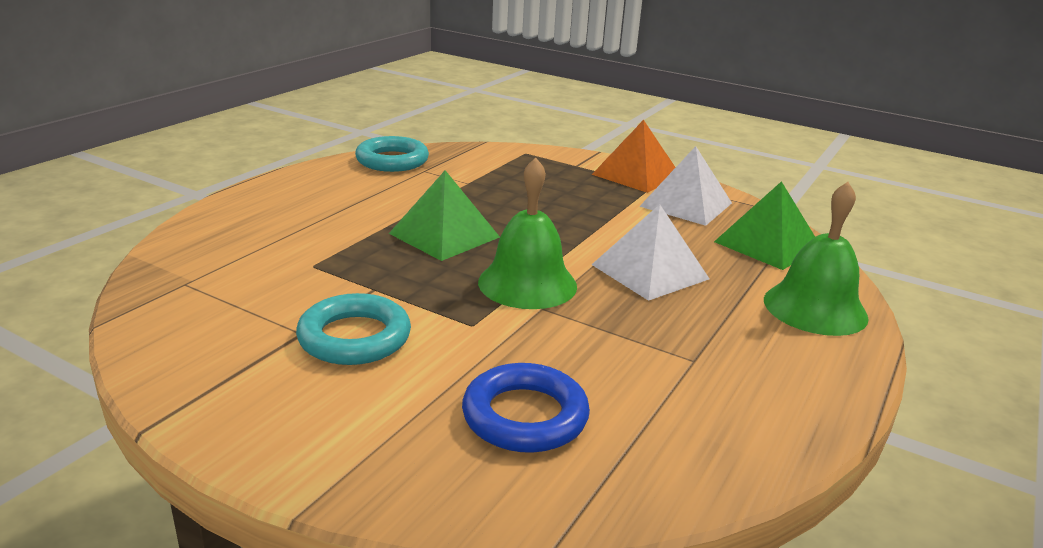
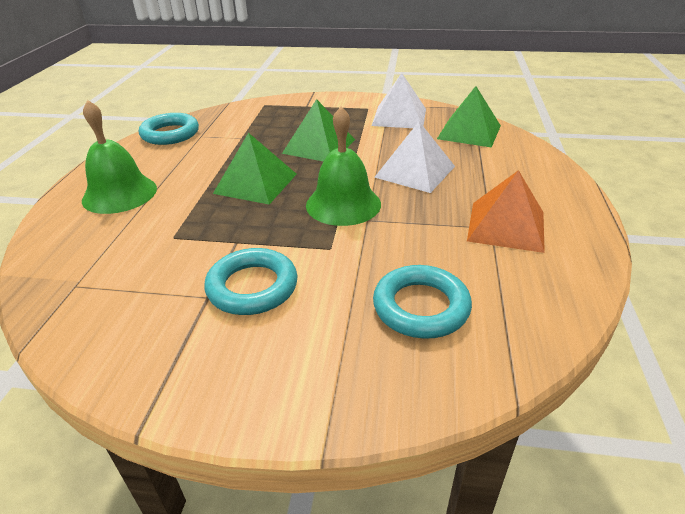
camera: 20 degrees left, 10 degrees up
blue ring [462,363,590,453] -> turquoise ring [373,265,472,339]
orange pyramid [592,120,676,193] -> orange pyramid moved to [467,170,545,253]
green bell [764,182,869,336] -> green bell moved to [82,100,157,214]
none -> green pyramid [282,99,355,161]

